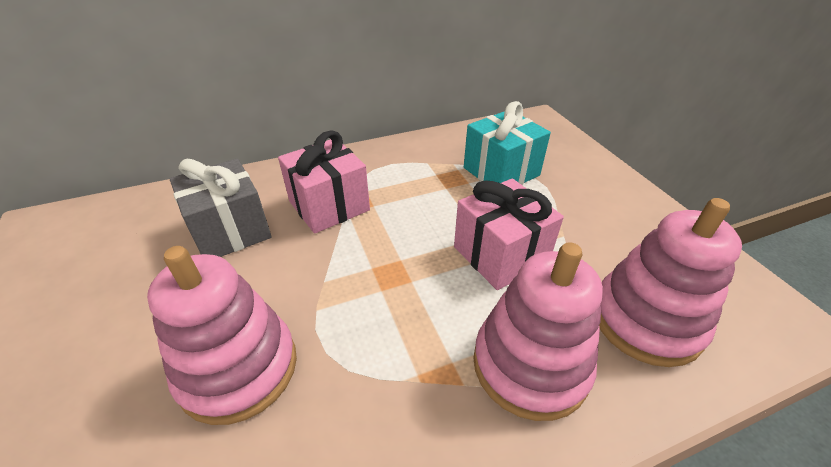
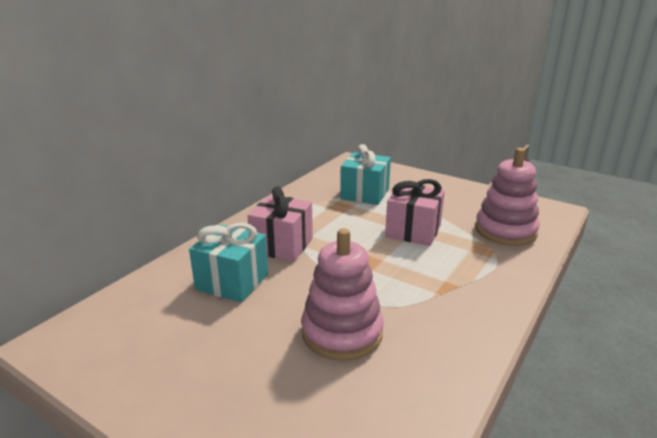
camera: 35 degrees left, 15 degrees down
grey gift [170,159,272,257] -> turquoise gift [189,223,268,303]
pink stacking toy [473,242,603,421] -> none

